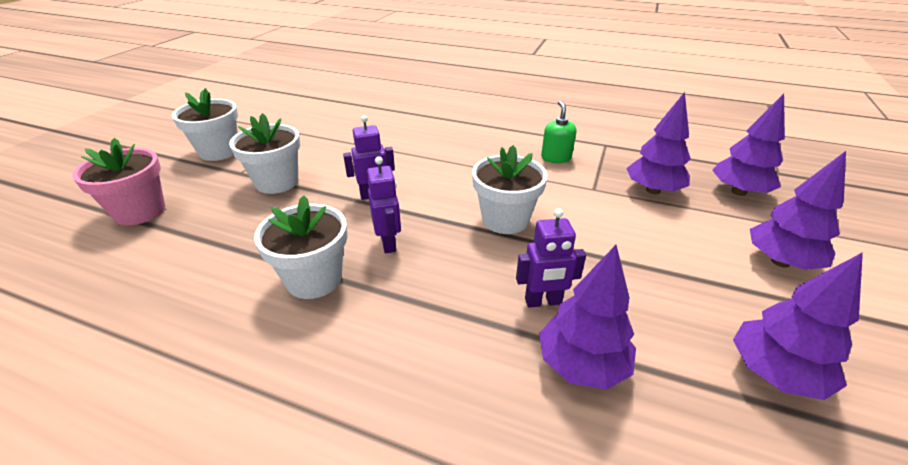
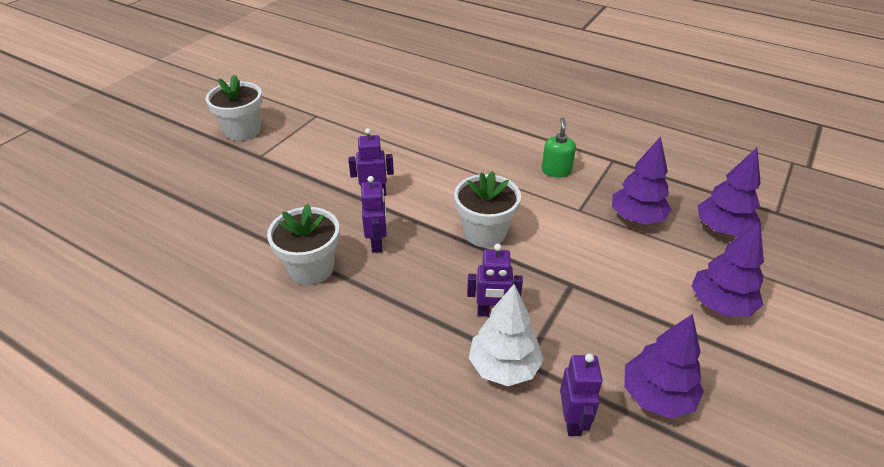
camera: 10 degrees right, 5 degrees up
pink flower pot [72,138,165,225] -> none
white flower pot [229,113,300,194] -> none
purple tree [539,245,636,390] -> white tree [469,284,544,386]
none -> purple robot [560,353,603,436]

